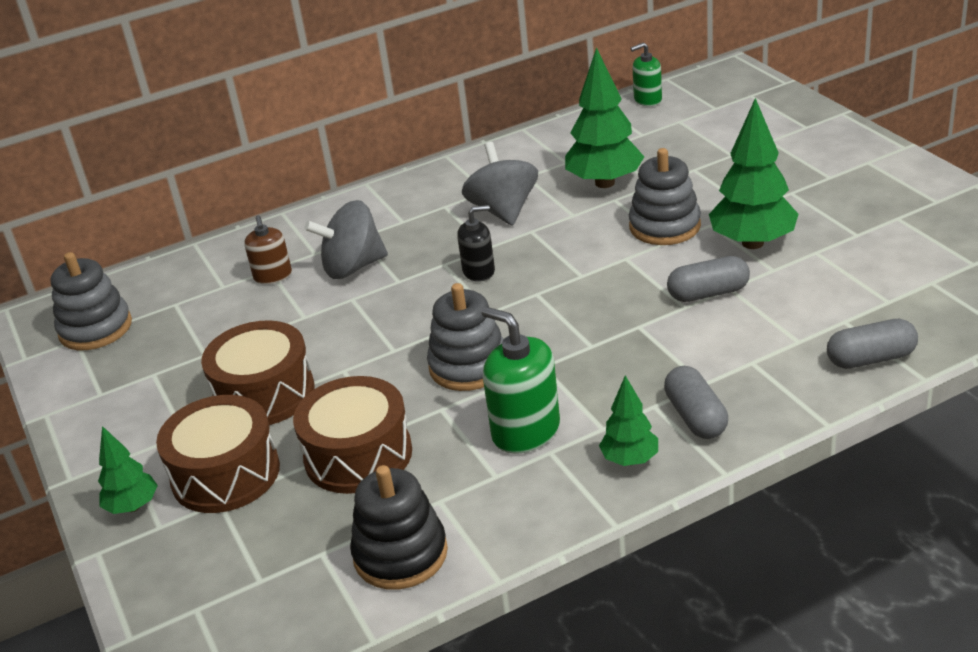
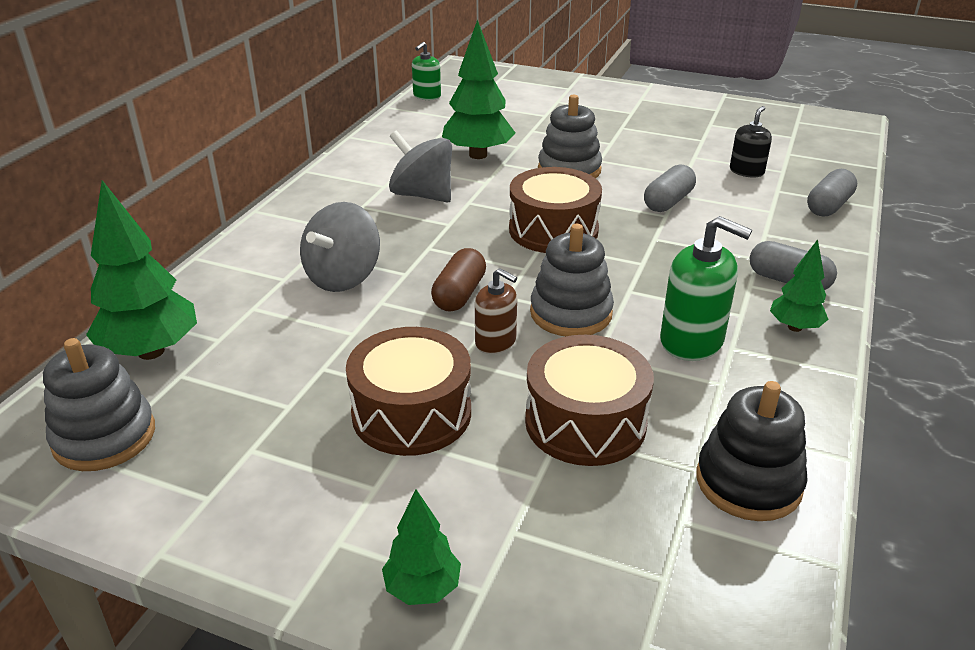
camera: 45 degrees left, 0 degrees up
brown drum [156,395,280,513] -> brown drum moved to [509,167,602,253]
brown soap dispenser [244,215,292,284] -> brown soap dispenser moved to [475,268,517,354]
black soap dispenser [457,205,495,282] -> black soap dispenser moved to [730,106,772,177]
green soap dispenser [482,307,560,454] -> green soap dispenser turned 150 degrees counterclockwise [660,216,752,361]
green tree [709,98,799,249] -> green tree moved to [86,180,197,360]
none -> brown capsule [431,248,486,311]

